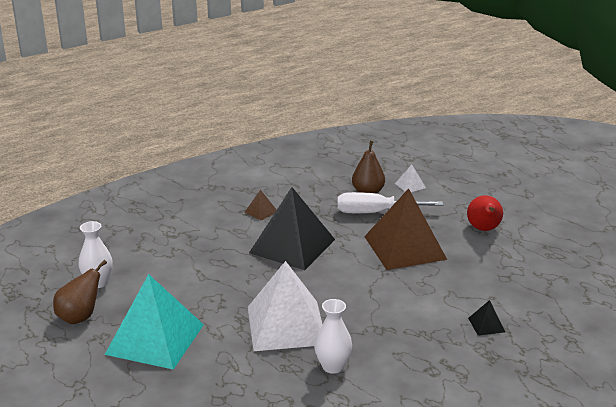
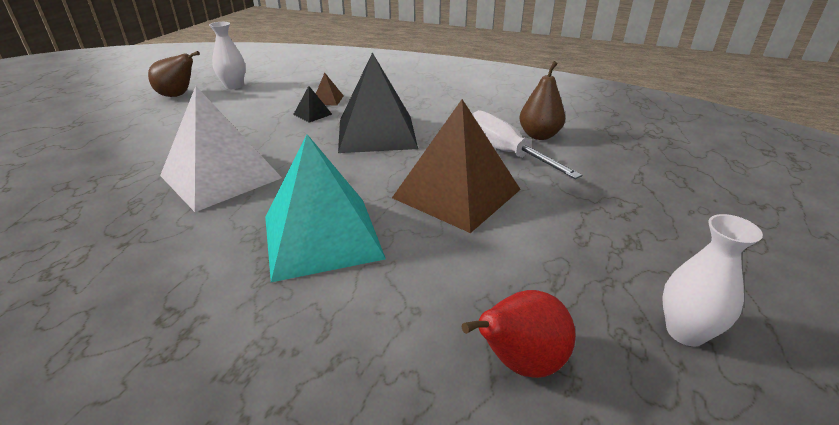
camera: 55 degrees right, 5 degrees up
turquoise pyramid [105,274,204,370] -> turquoise pyramid moved to [265,134,386,282]
brown pyramid [245,190,277,221] -> brown pyramid moved to [316,73,344,106]
white vase [314,299,352,374] -> white vase moved to [662,214,763,346]
white pyramid [395,165,426,192] -> none
red pear [467,195,503,231] -> red pear moved to [462,290,576,378]
black pyramid [468,300,505,336] -> black pyramid moved to [293,86,332,123]

